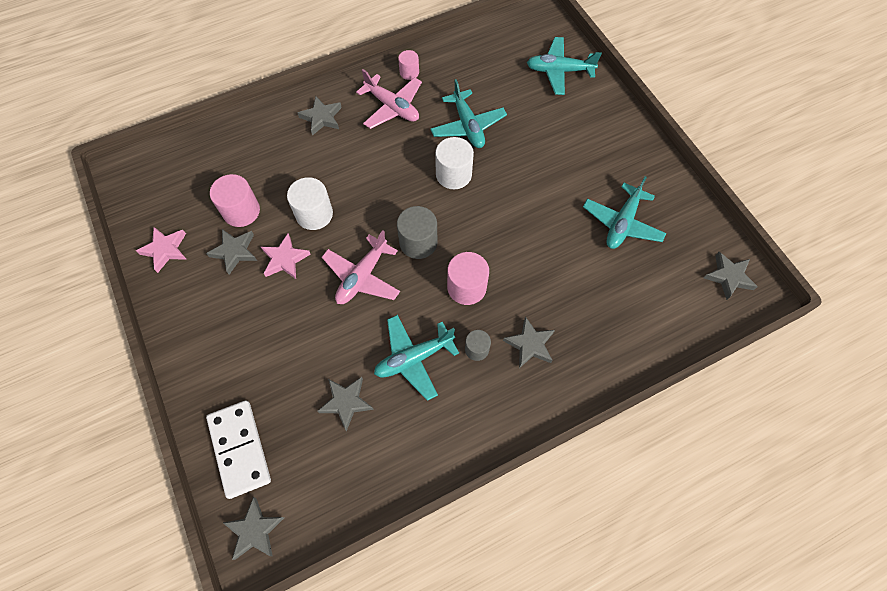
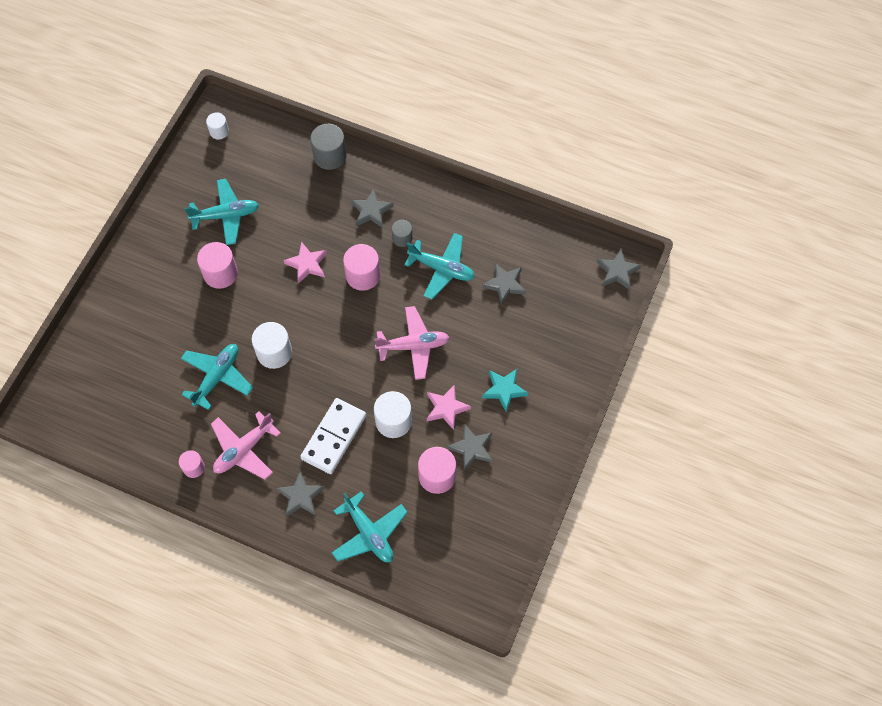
camera: 130 degrees left, 0 degrees up
pink star [136,227,187,273] -> pink star moved to [284,242,327,284]
white domino [206,400,271,499] -> white domino moved to [300,398,366,474]
pink plane [356,69,422,129] -> pink plane turned 135 degrees counterclockwise [211,411,281,480]
grey cylinder [397,206,437,259] -> grey cylinder moved to [310,124,346,170]
turquoise plane [527,37,602,95] -> turquoise plane moved to [332,491,408,562]
grey star [704,252,758,300] -> white cylinder [206,113,229,140]
none -> pink cylinder [197,242,238,289]
none -> turquoise star [482,369,528,412]

